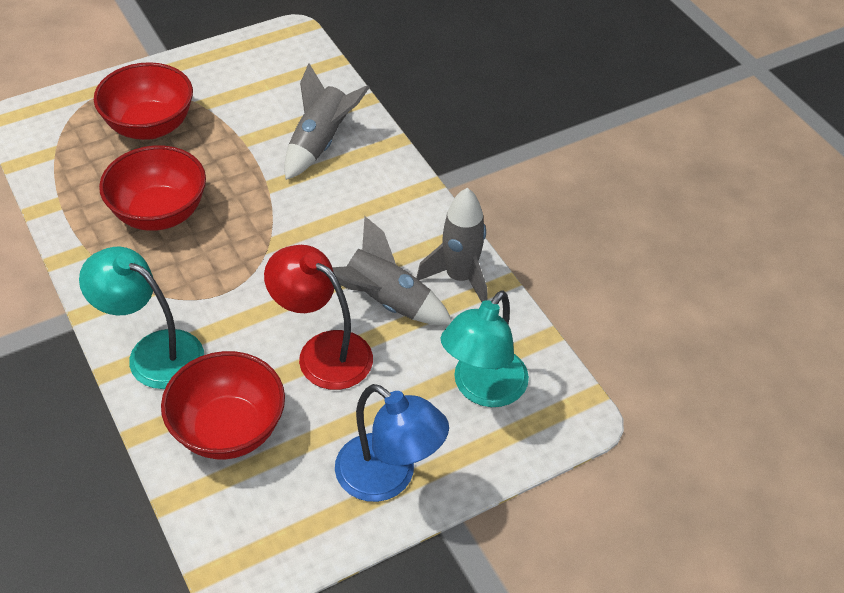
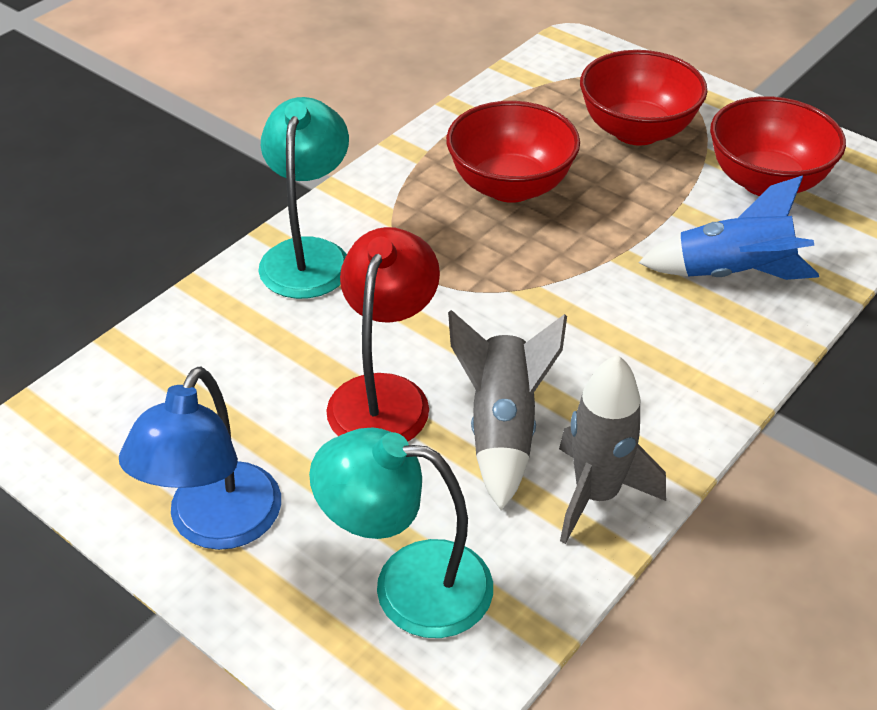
camera: 70 degrees right, 5 degrees down
red bowl [161,351,285,459] -> red bowl moved to [710,96,846,196]
grey rocket [284,63,370,180] -> blue rocket [638,175,819,280]

